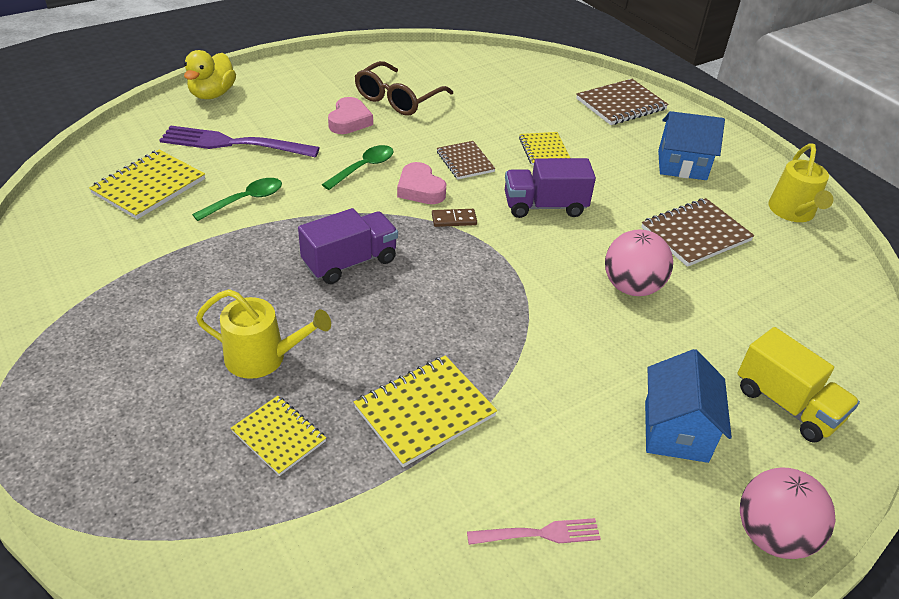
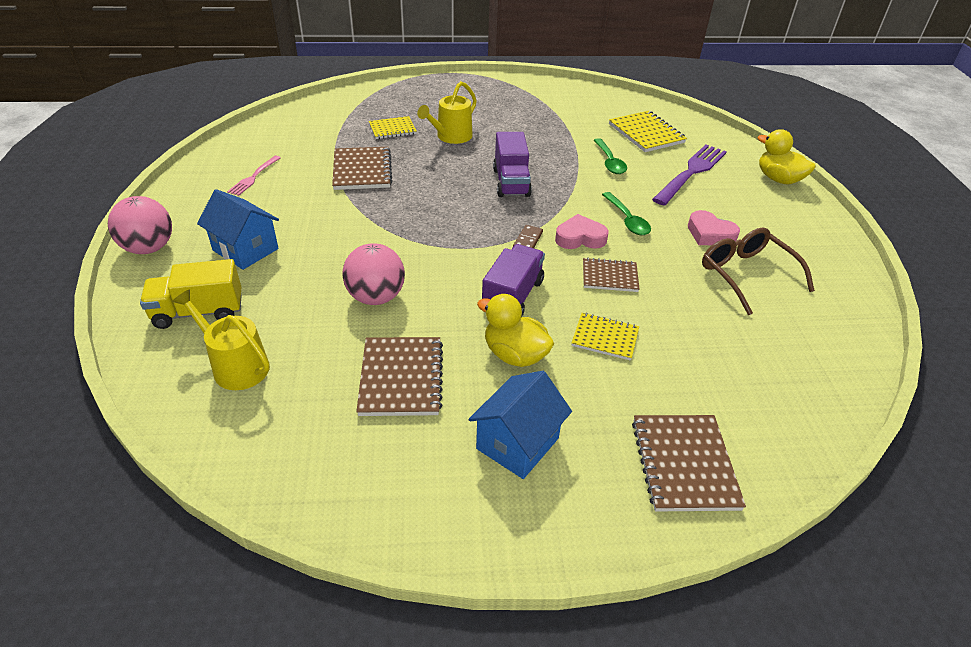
camera: 120 degrees right, 0 degrees up
yellow notebook [354,356,497,467] -> brown notebook [332,147,392,190]
yellow watering can [768,143,833,222] -> yellow watering can moved to [172,289,270,390]
none -> yellow duck [477,294,554,367]

